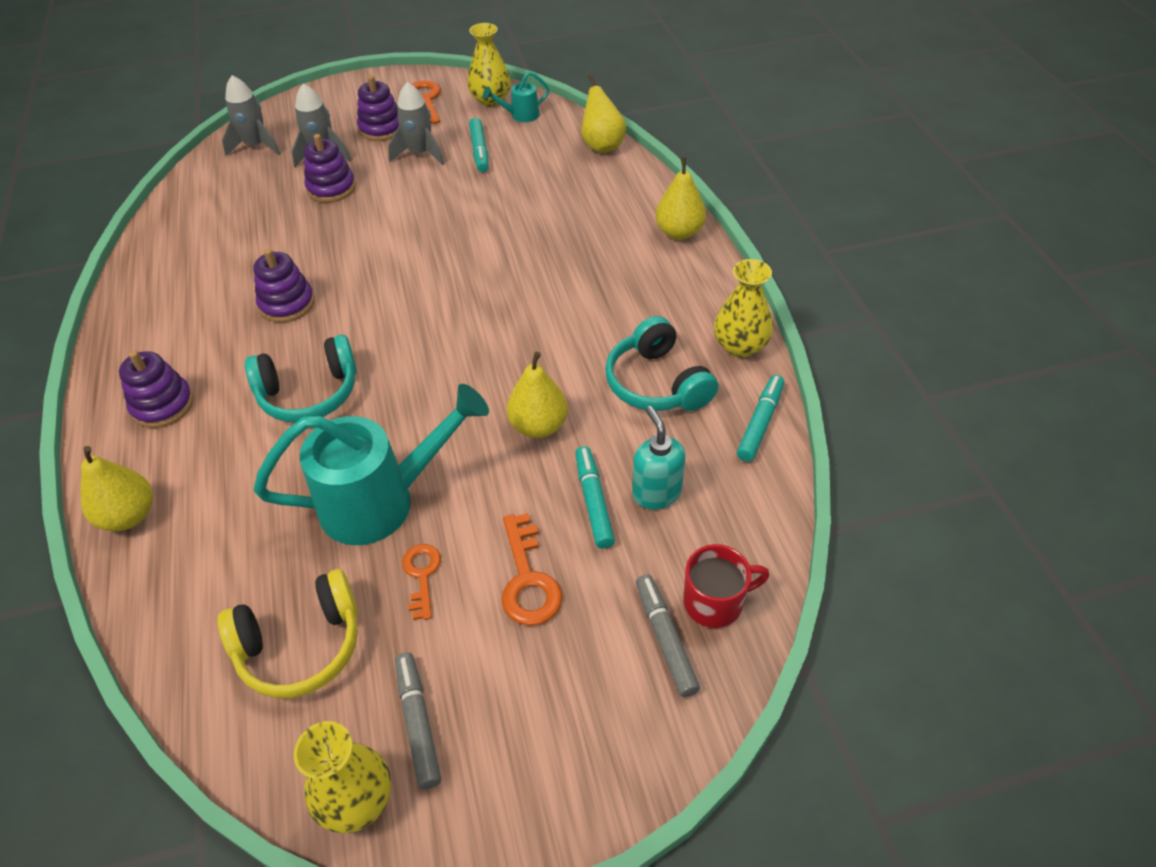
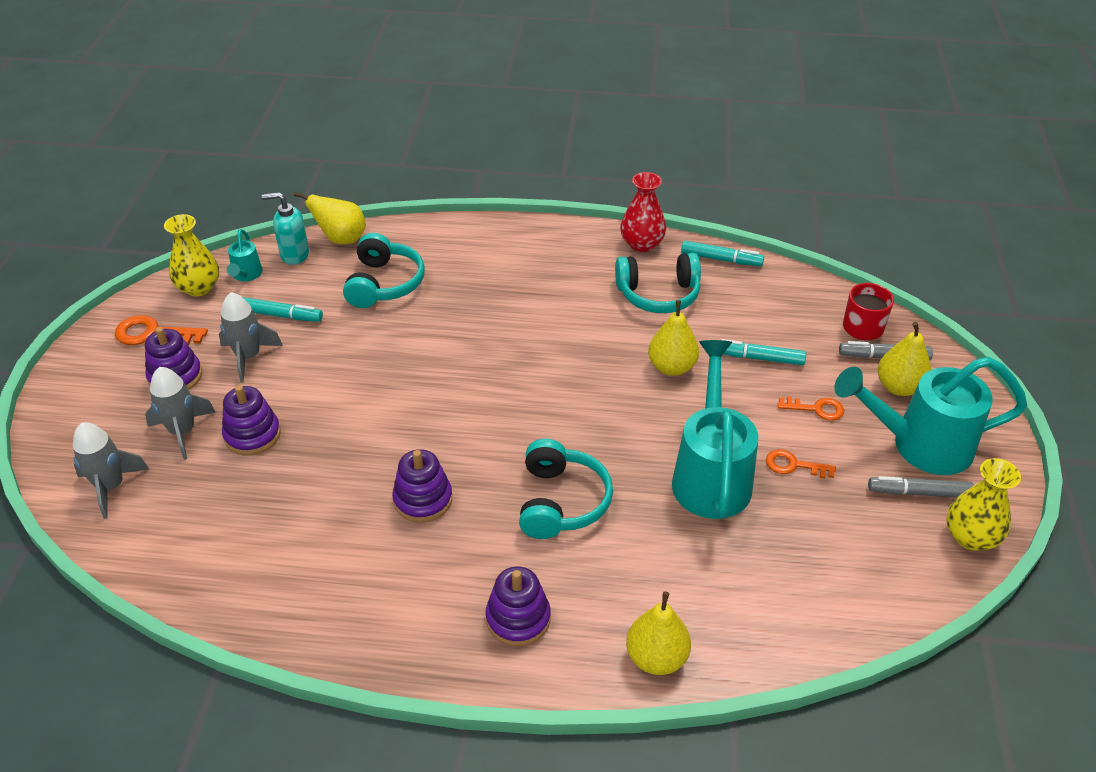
camera: 70 degrees left, 5 degrees down
yellow headphones [217,569,358,698] -> none
orange key [502,513,562,626] -> orange key [778,396,844,421], size x0.66
turquoise soap dispenser [632,406,685,510] -> turquoise soap dispenser moved to [262,192,309,265]
yellow pear [655,157,706,240] -> yellow pear moved to [878,322,931,396]
yellow vase [714,259,773,357] -> red vase [620,172,666,252]
turquoise marker [737,375,784,462] -> turquoise marker turned 150 degrees clockwise [681,241,764,266]
none -> turquoise headphones [343,233,425,308]
none -> turquoise watering can [834,357,1027,475]

